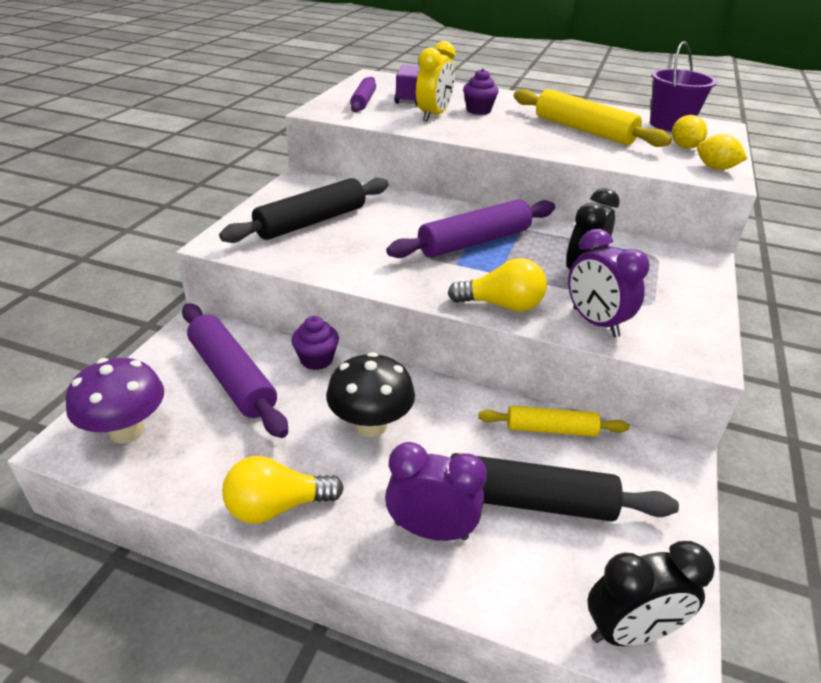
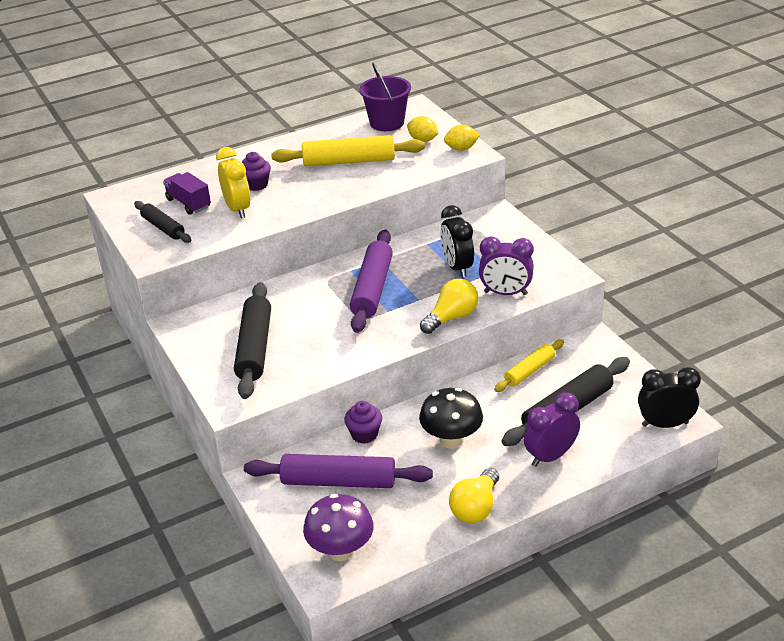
camera: 45 degrees left, 0 degrees up
purple rolling pin [350,77,376,112] -> black rolling pin [134,201,191,243]
black clock [588,541,715,646] -> black clock turned 120 degrees counterclockwise [638,367,701,428]

